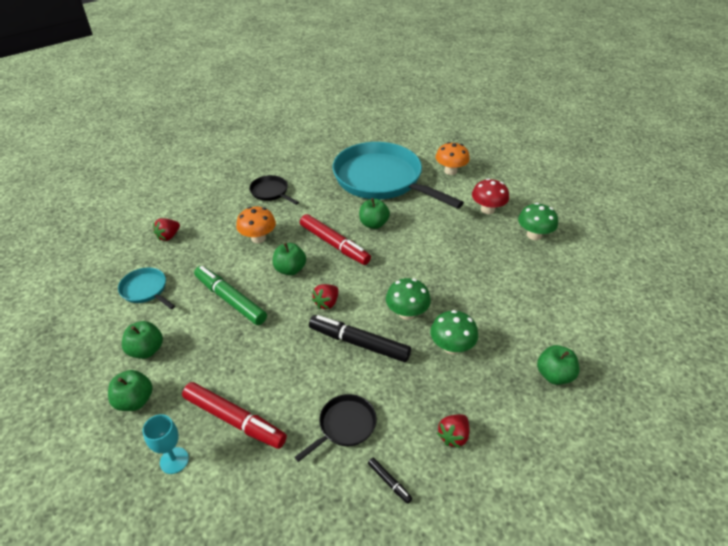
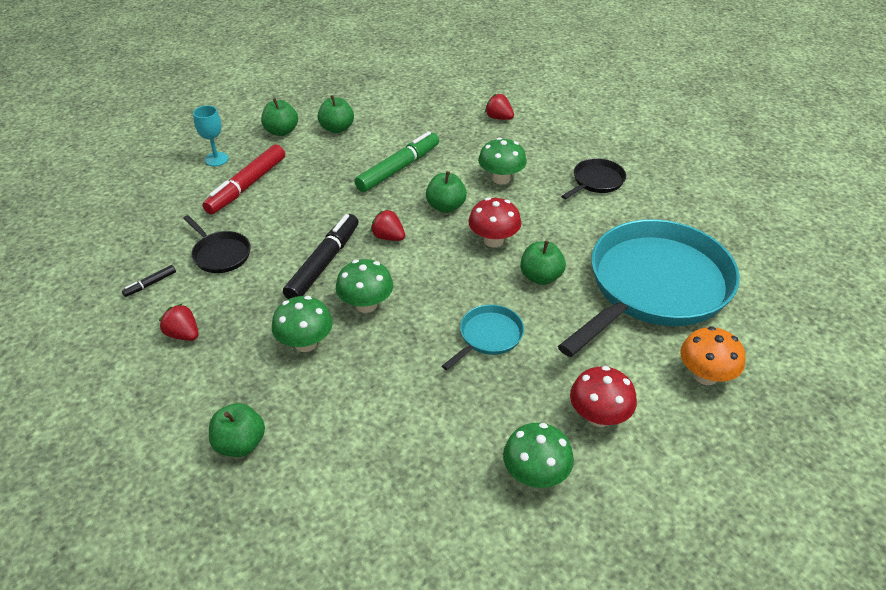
camera: 90 degrees right, 0 degrees up
turquoise pan [118,268,175,309] -> turquoise pan moved to [442,305,524,370]
orange mushroom [236,207,276,243] -> green mushroom [478,137,527,185]
red marker [300,214,371,265] -> red mushroom [468,197,521,248]

